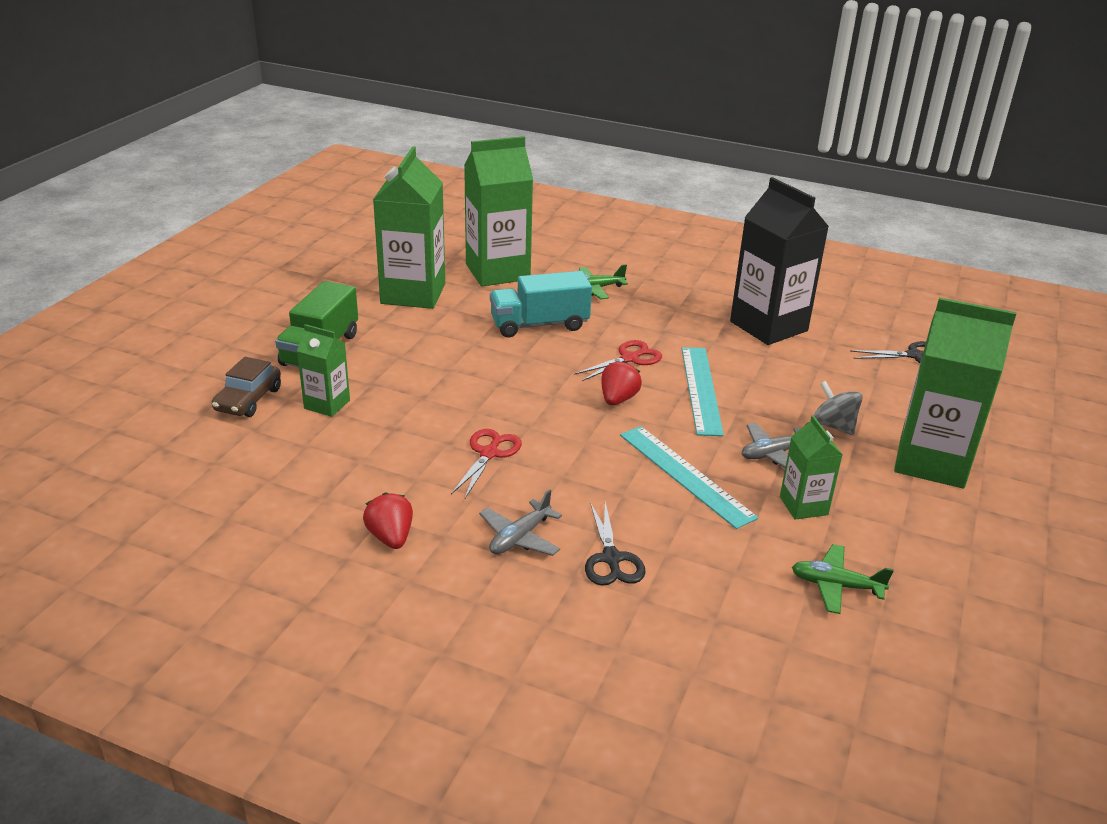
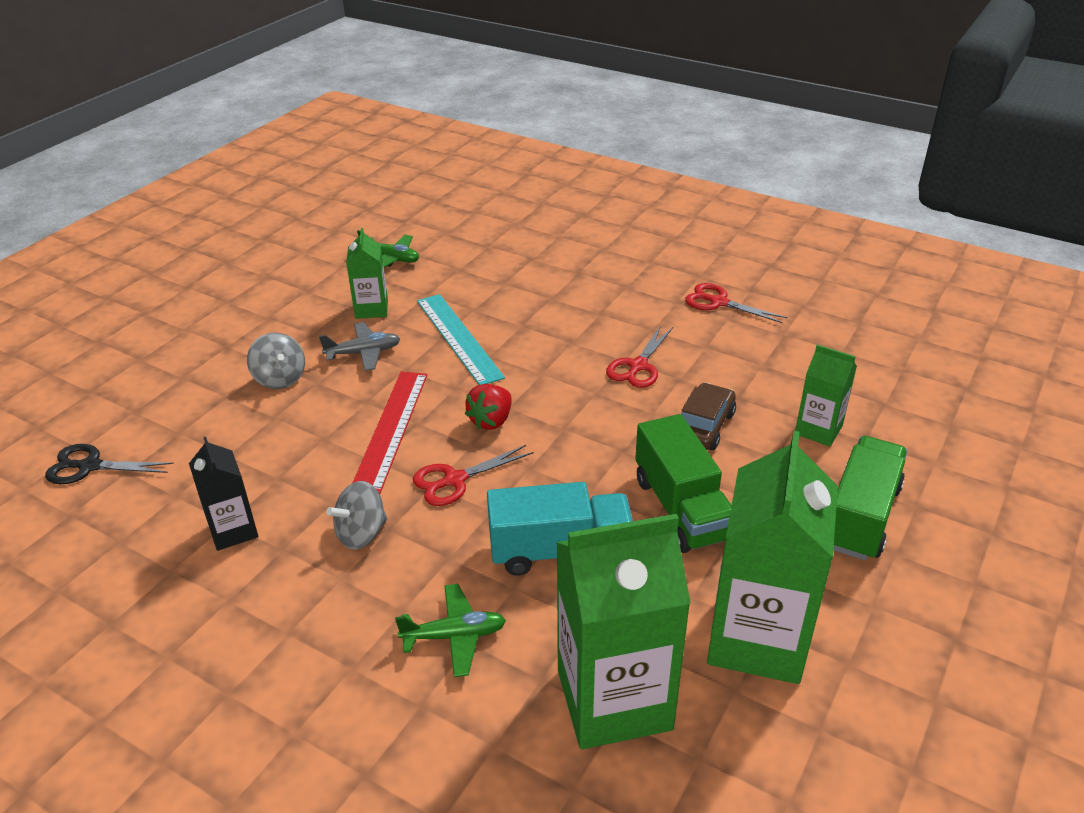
camera: 170 degrees left, 5 degrees up
brown car [212,357,281,417] -> brown car moved to [681,383,736,450]
red strawberry [363,492,413,549] -> red scissors [685,283,787,323]
grey plane [479,489,562,556] -> none
black scissors [585,502,646,586] -> none
turquoise ruler [682,347,724,436] -> red ruler [353,372,427,494]
black carton [730,177,829,345] -> black carton [189,437,258,551], size x0.52
green carton [894,298,1017,488] -> none
none -> grey spinning top [326,481,387,550]
none -> green truck [635,414,732,553]

